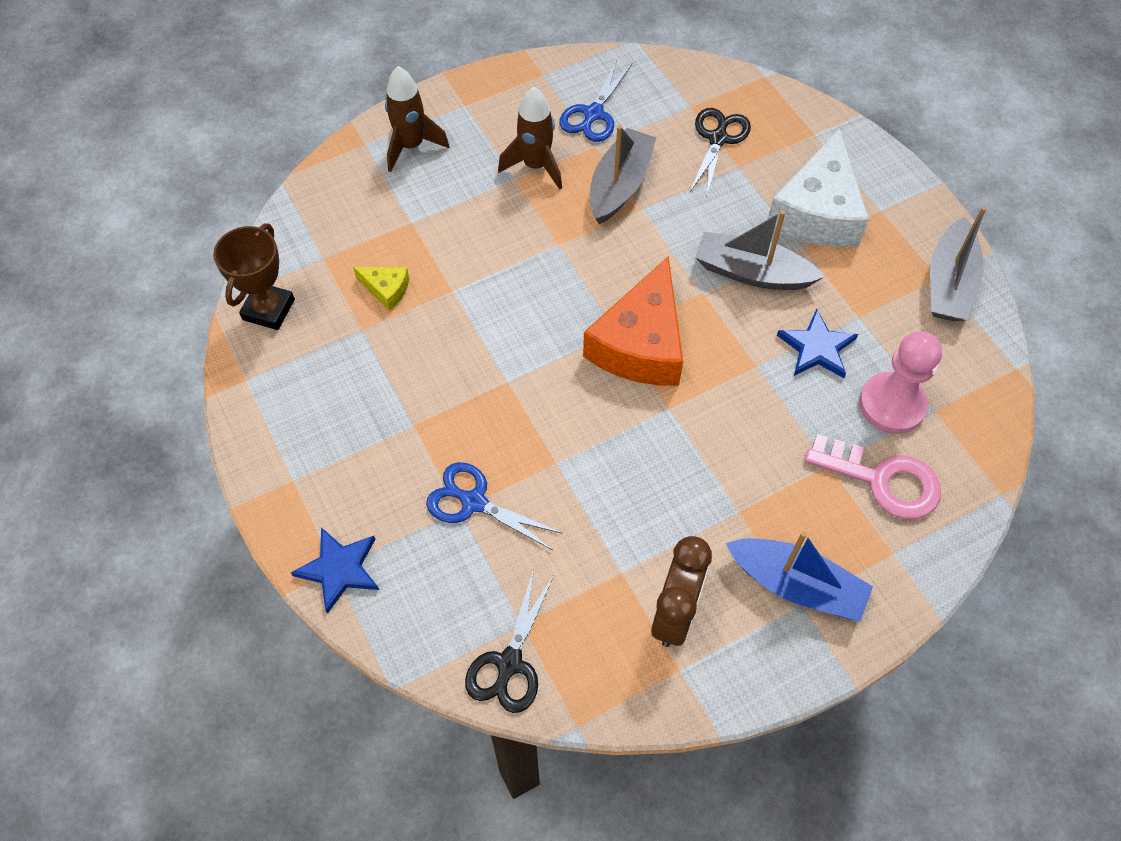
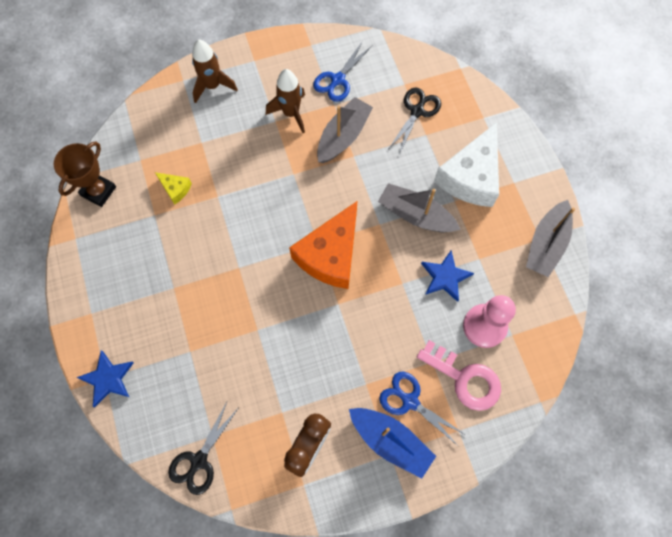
camera: 10 degrees right, 10 degrees up
blue scissors [426,462,563,550] -> blue scissors moved to [379,372,466,446]

